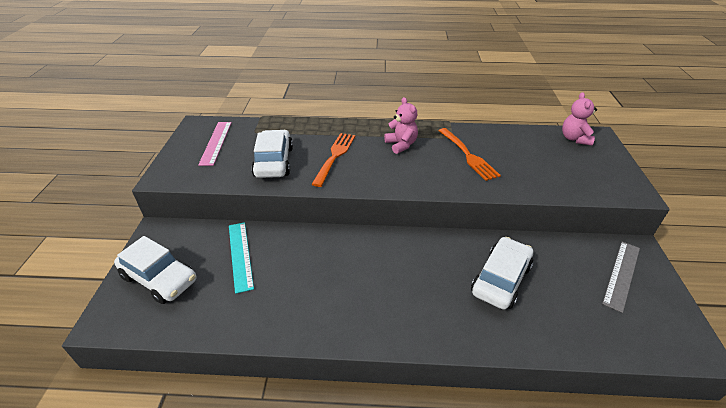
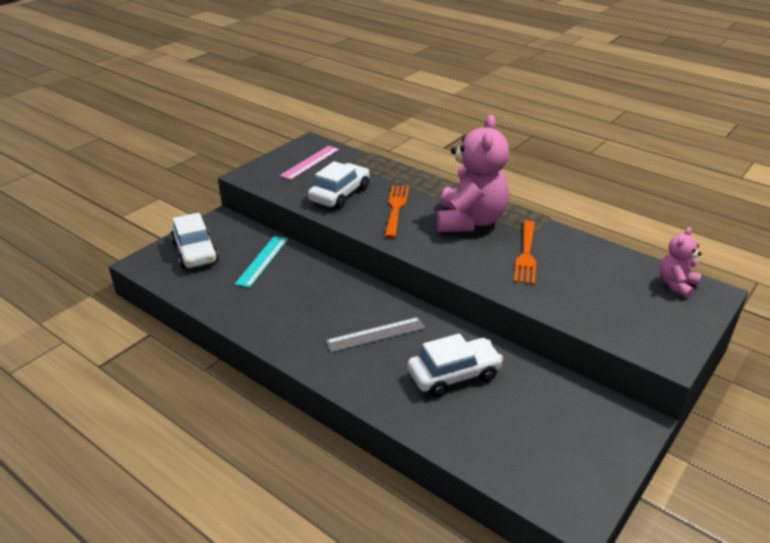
camera: 35 degrees right, 5 degrees down
orange fork [312,133,355,187] -> orange fork turned 45 degrees counterclockwise [385,185,409,238]
pink teddy bear [384,97,418,154] -> pink teddy bear [437,115,509,232], size x1.99
grey ruler [602,242,640,313] -> grey ruler moved to [325,317,426,353]

